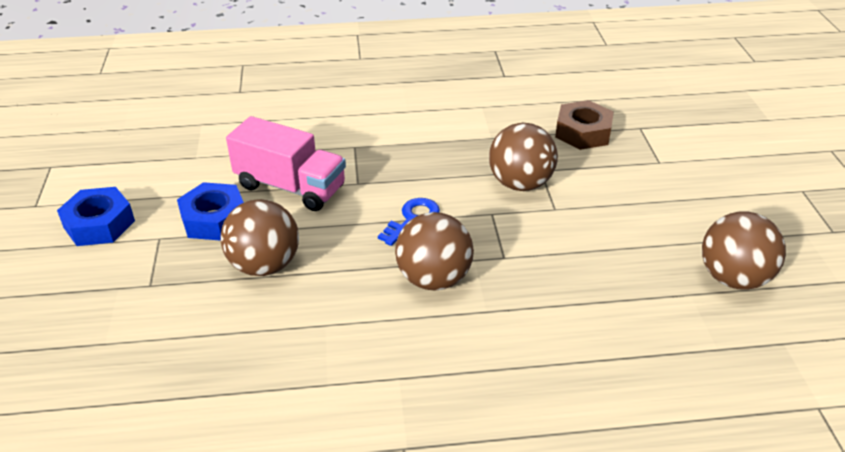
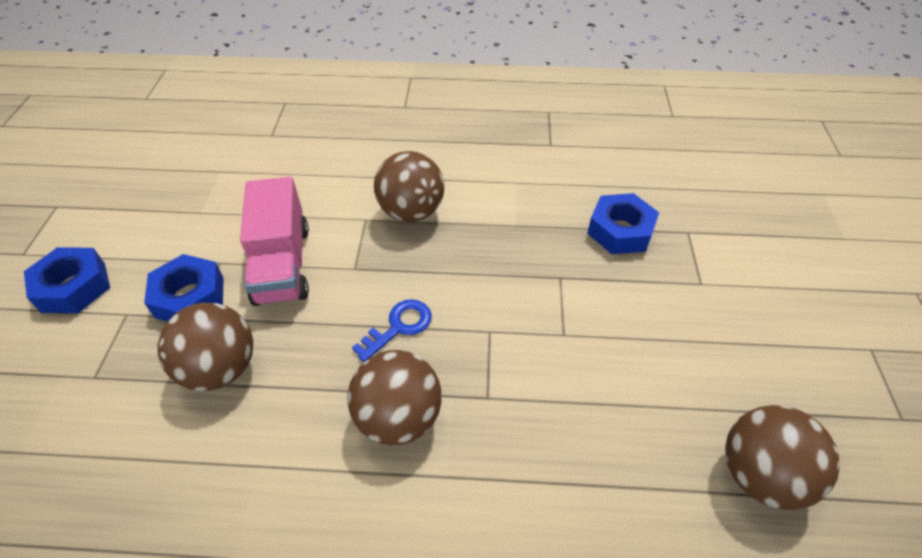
camera: 10 degrees right, 10 degrees up
pink truck [226,116,346,211] -> pink truck turned 45 degrees clockwise [240,177,309,306]
brown ball [489,123,558,191] -> brown ball moved to [374,151,444,222]
brown nut [555,100,614,150] -> blue nut [587,193,659,254]

